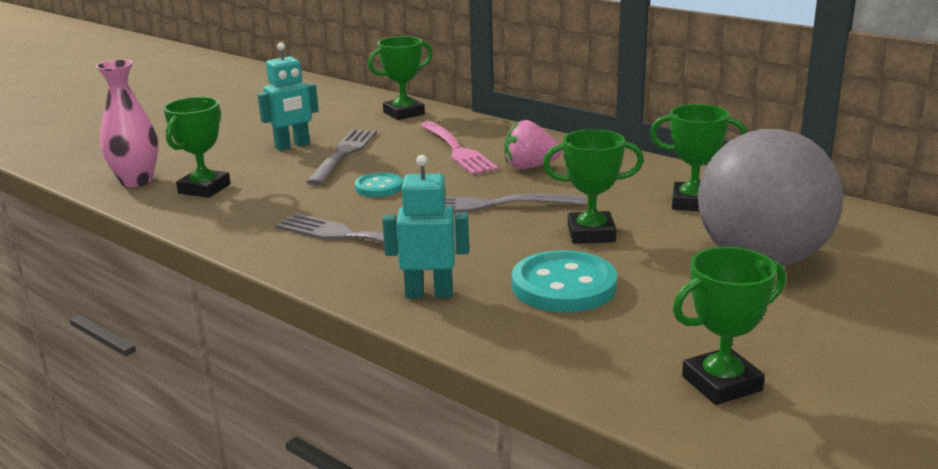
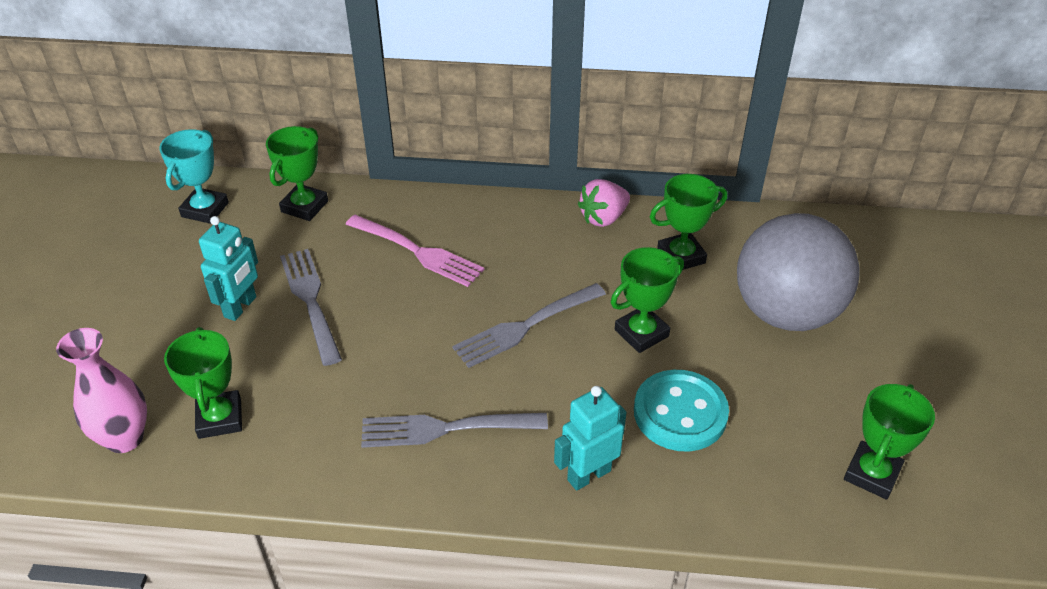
camera: 35 degrees left, 20 degrees up
turquoise button [355,173,403,197] -> none
pink strawberry [505,120,562,169] -> pink strawberry moved to [578,179,630,227]
none -> turquoise trophy [159,129,229,224]

